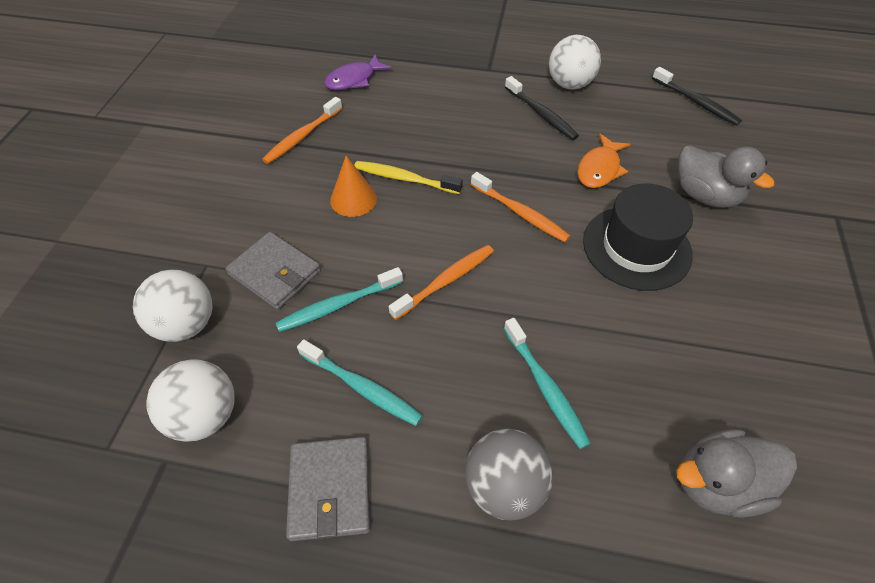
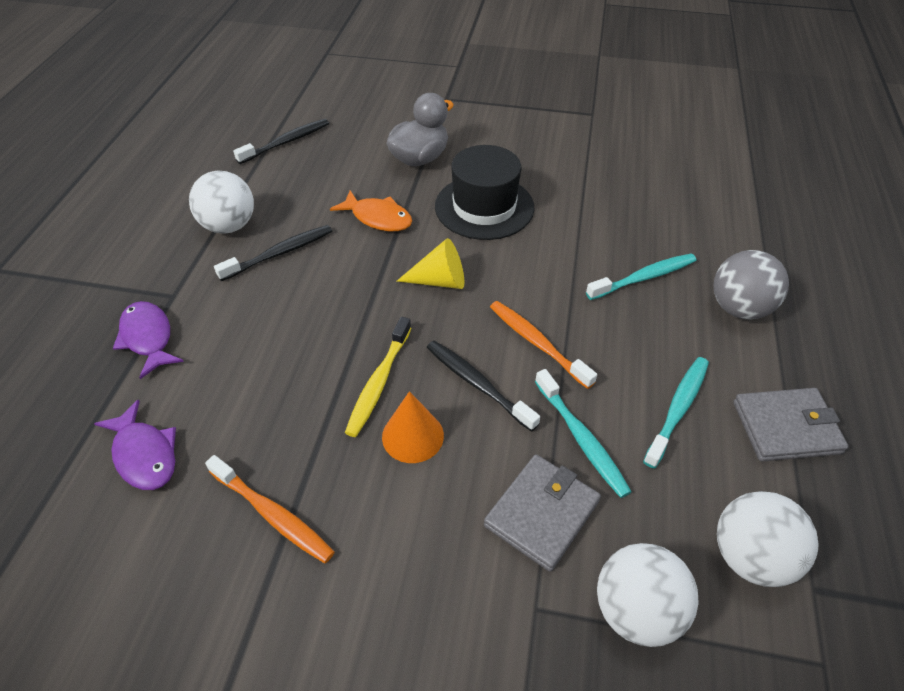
camera: 90 degrees left, 5 degrees down
orange toothbrush [471,172,570,242] -> yellow cone [397,238,464,289]
grey duck [676,429,797,518] -> none
none -> purple fish [113,301,184,379]
none -> black toothbrush [427,341,540,432]

